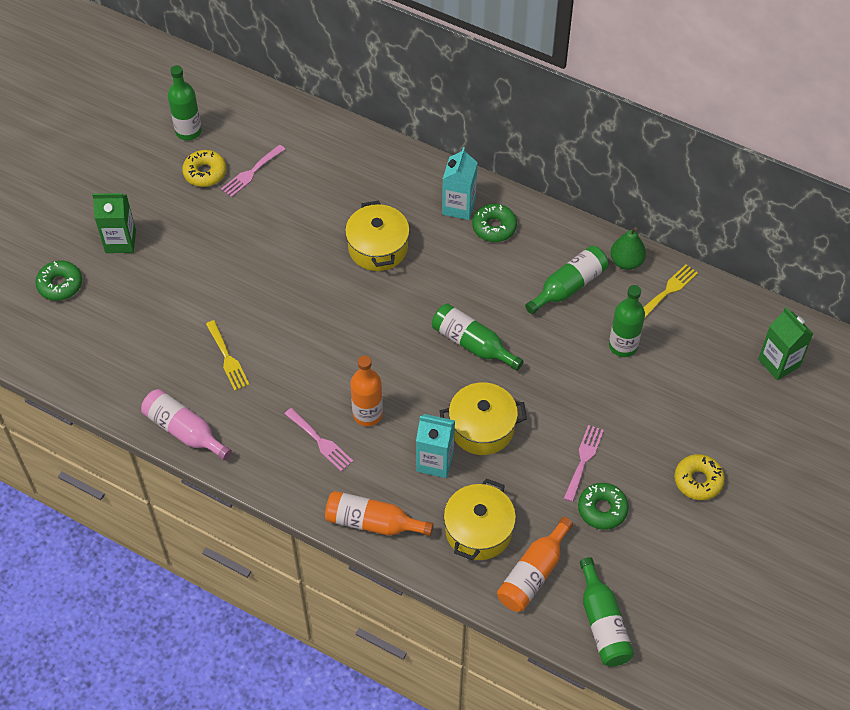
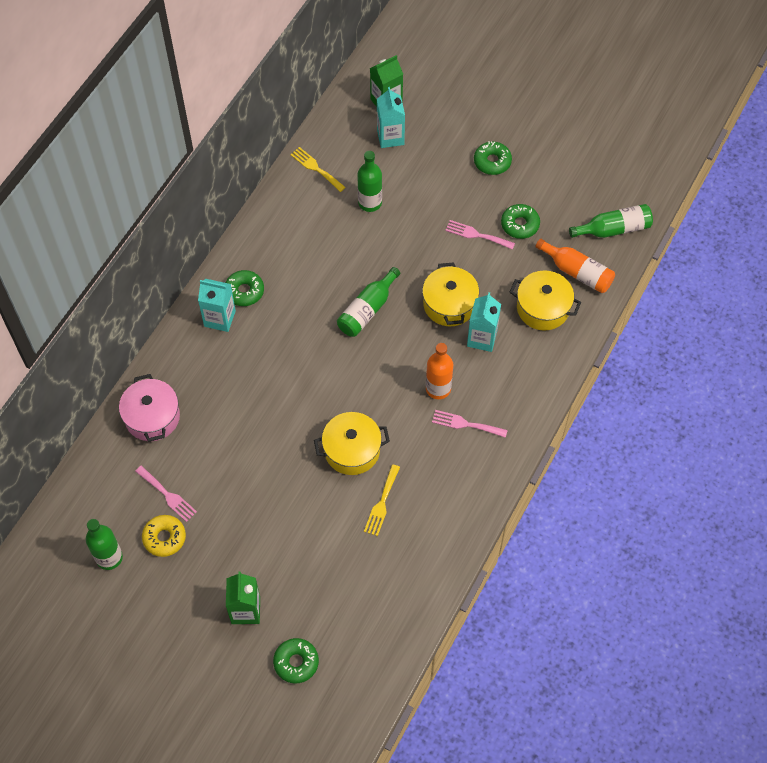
camera: 90 degrees left, 5 degrees up
pink bottle [141,389,232,461] -> none
yellow fork [206,320,250,391] -> yellow fork turned 135 degrees clockwise [364,464,400,536]
pink fork [285,408,353,471] -> pink fork turned 120 degrees counterclockwise [432,410,508,438]
orange bottle [325,491,434,536] -> none
yellow pot [345,200,410,271] -> yellow pot moved to [314,412,390,475]
green bottle [525,246,608,314] -> none
green pear [610,227,646,270] -> none
yellow donut [674,454,725,500] -> green donut [474,141,512,175]
none -> pink pot [119,374,180,442]
none -> turquoise carton [377,87,405,148]

